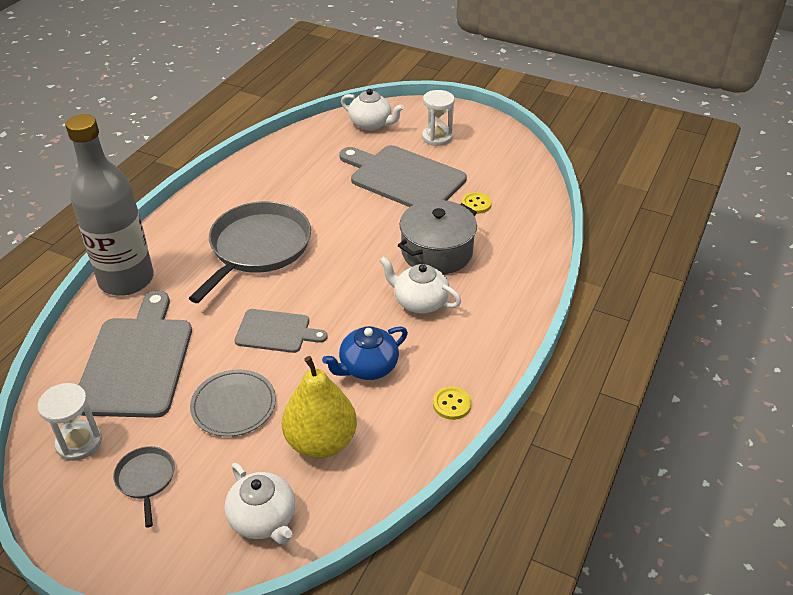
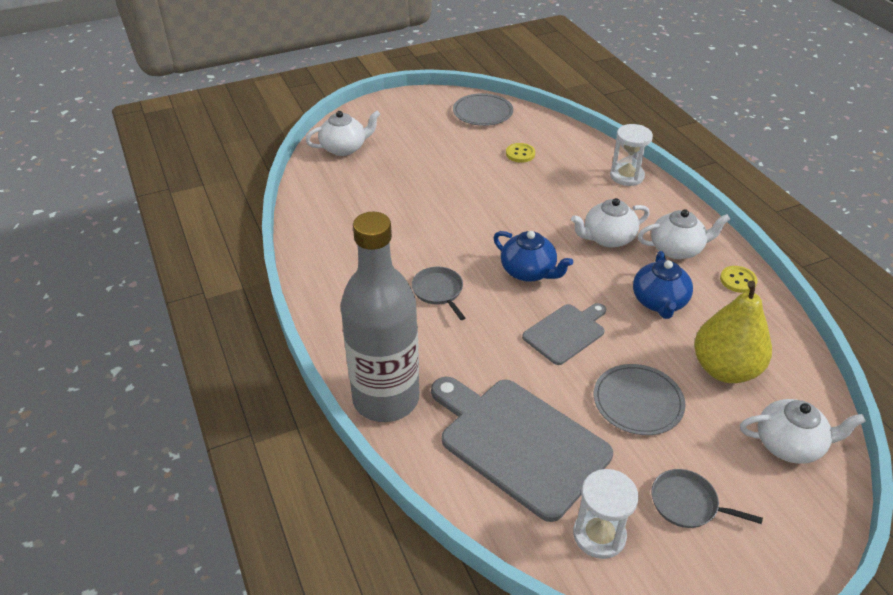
camera: 50 degrees left, 0 degrees up
grey pan [189,201,311,303] -> grey pan [412,267,465,320], size x0.45
grey cutting board [339,145,467,207] -> none
grey pot [398,200,477,274] -> none
white hourglass [422,90,455,146] -> white hourglass moved to [610,124,653,186]
none -> grey plate [453,93,513,126]
none -> blue teapot [493,231,573,282]
none -> white teapot [638,209,730,259]

